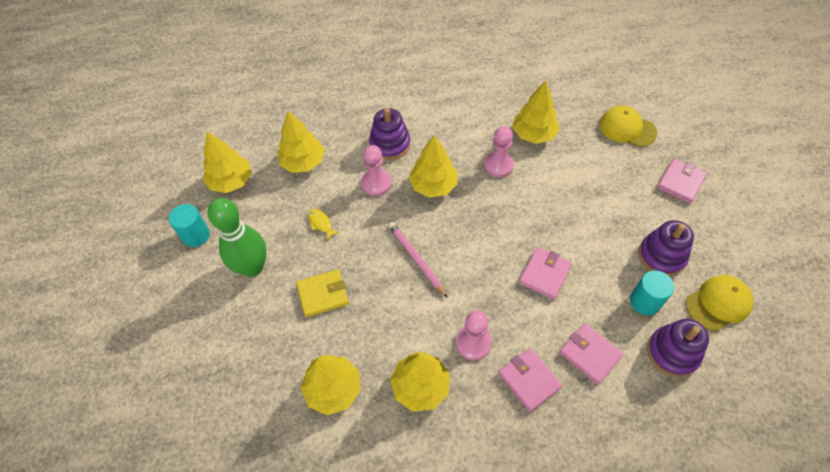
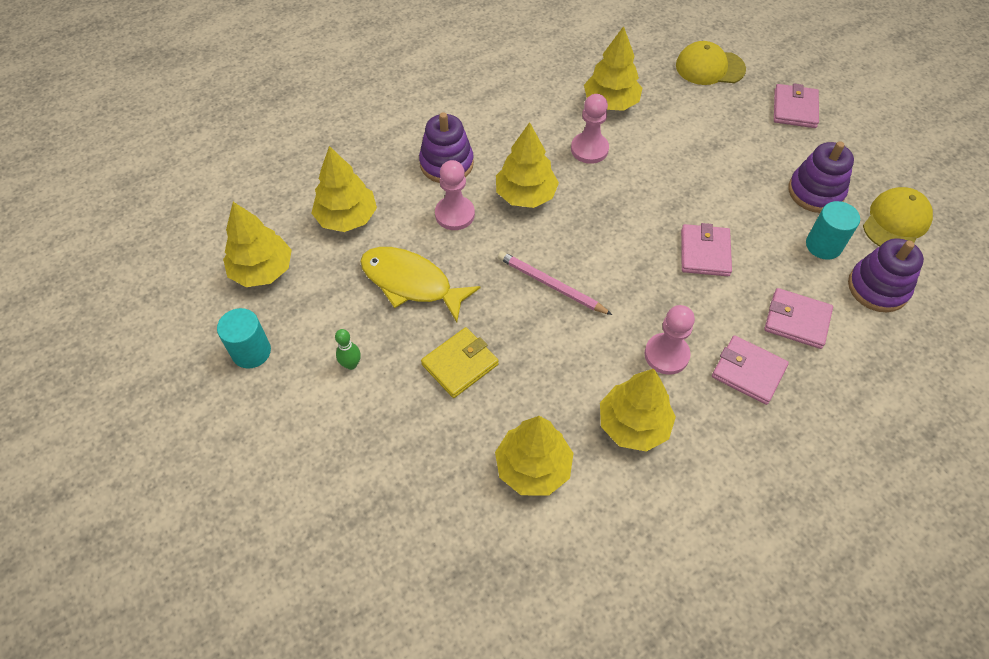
camera: 25 degrees left, 0 degrees up
green bowling pin [208,198,267,277] -> green bowling pin [335,329,361,370], size x0.40
yellow fish [308,209,340,241] -> yellow fish [360,247,480,322], size x2.26

